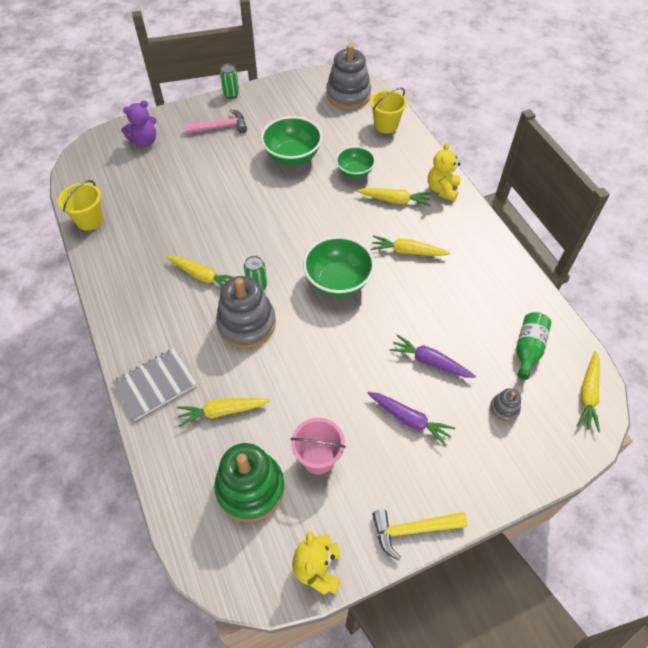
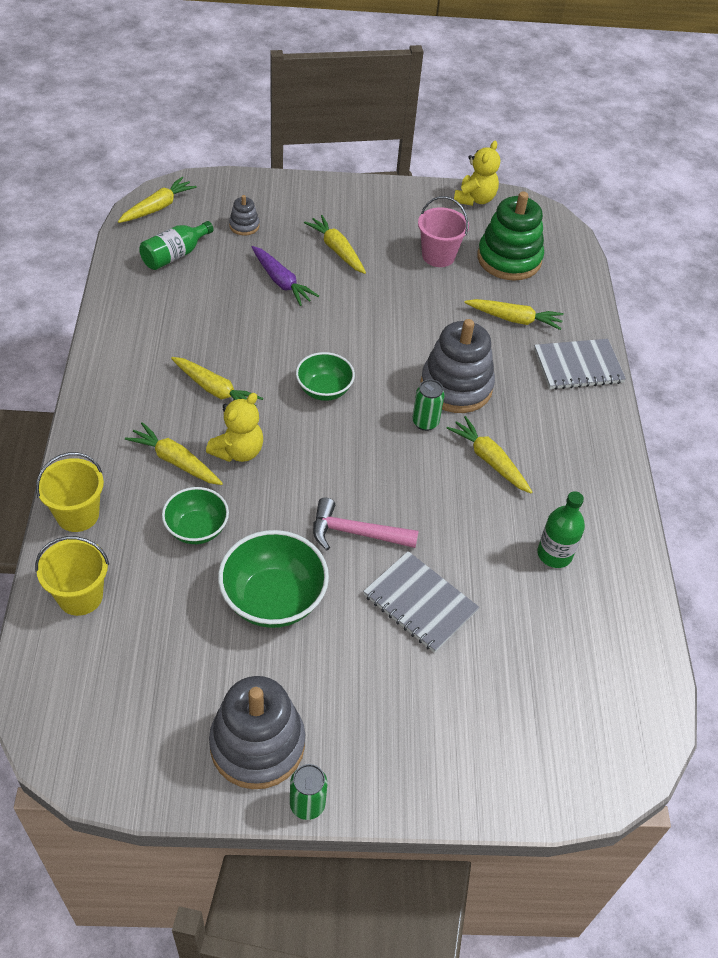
camera: 160 degrees left, 5 degrees down
yellow bucket [58,180,103,231] -> yellow bucket moved to [36,452,104,532]
purple teddy bear [121,100,156,147] -> none
pink hammer [185,109,247,134] -> pink hammer moved to [313,498,419,550]
green bowl [303,236,375,297] -> green bowl [296,352,355,401], size x0.64
grey stacking toy [326,44,371,109] -> grey stacking toy moved to [209,676,305,789]
purple carrot [367,392,455,446] -> yellow carrot [304,215,366,274]
yellow hammer [372,510,467,560] -> none
yellow teddy bear [428,142,460,202] -> yellow teddy bear moved to [206,393,263,462]
none -> grey notebook [363,551,479,653]
none -> green bottle [537,491,585,568]

